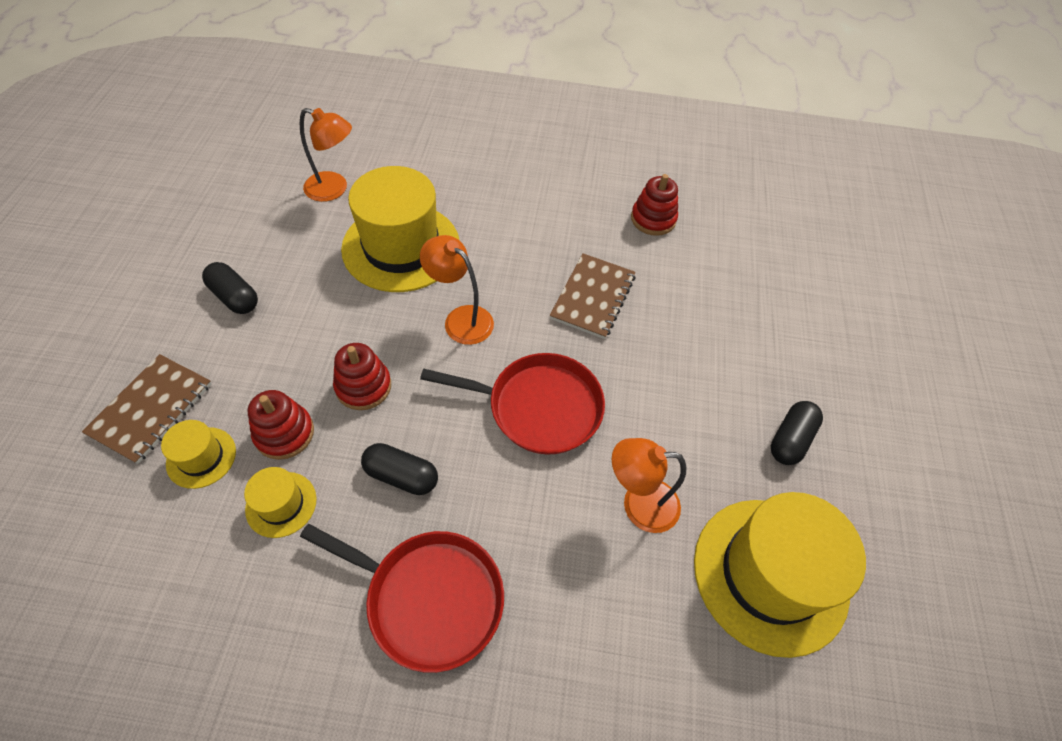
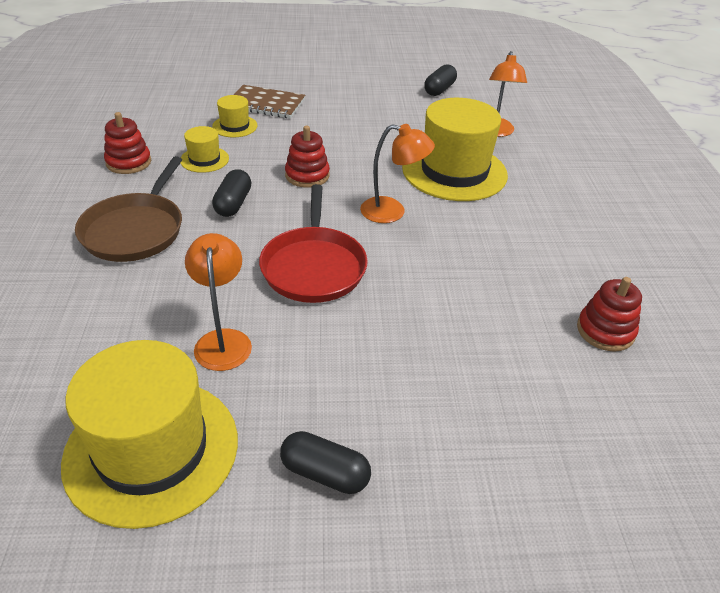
camera: 80 degrees right, 15 degrees down
black capsule [202,262,258,314] -> black capsule moved to [424,64,457,96]
red stacking toy [248,390,314,460] -> red stacking toy moved to [104,112,151,174]
red pan [300,524,504,673] -> brown pan [75,156,182,262]
orange lamp [420,235,494,345] -> orange lamp turned 75 degrees clockwise [360,124,435,223]
brown notebook [550,253,636,339] -> none

